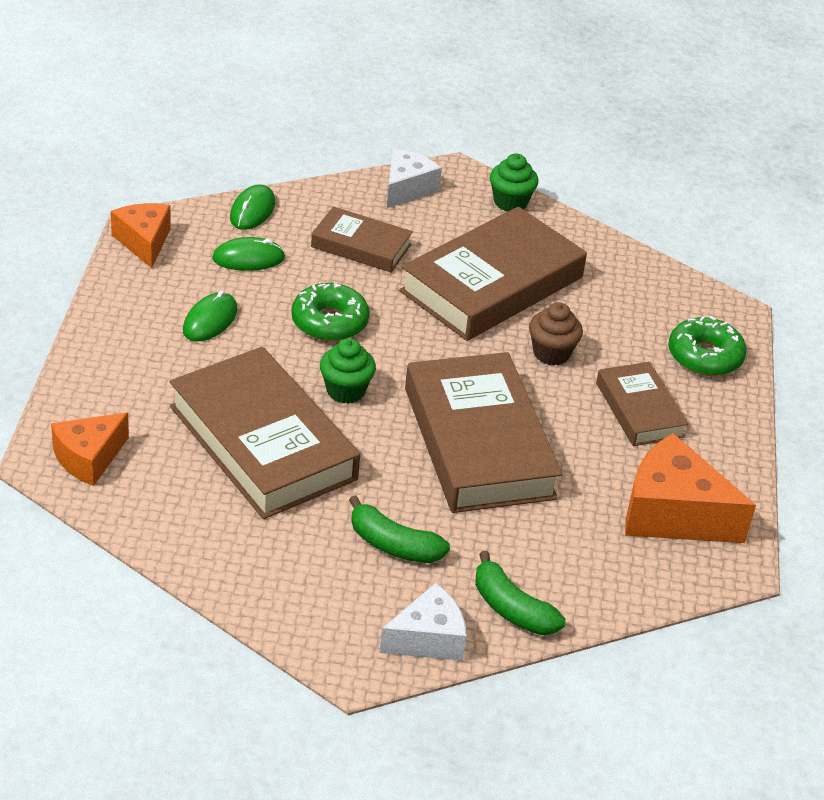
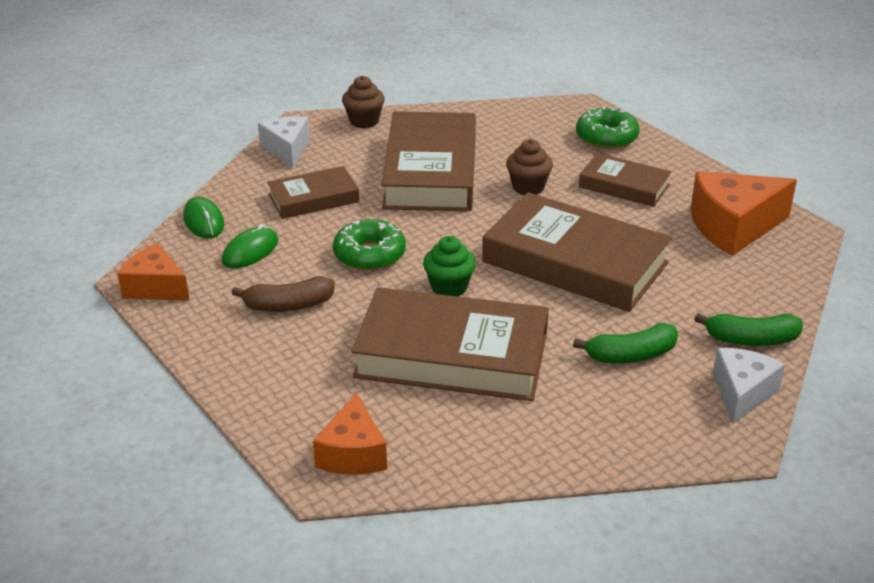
camera: 40 degrees left, 5 degrees down
green mouse [183,290,237,341] -> brown banana [232,276,335,312]
green cupcake [490,153,538,211] -> brown cupcake [342,76,385,128]

